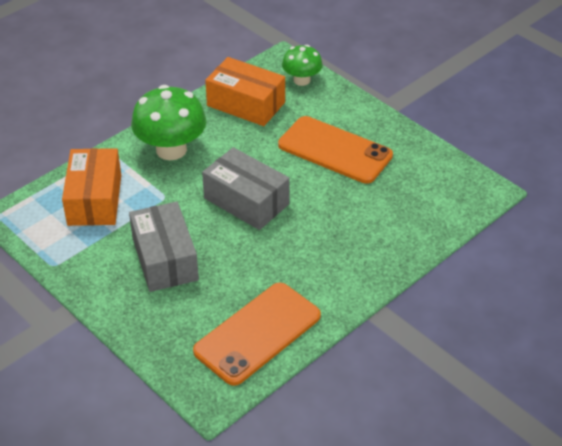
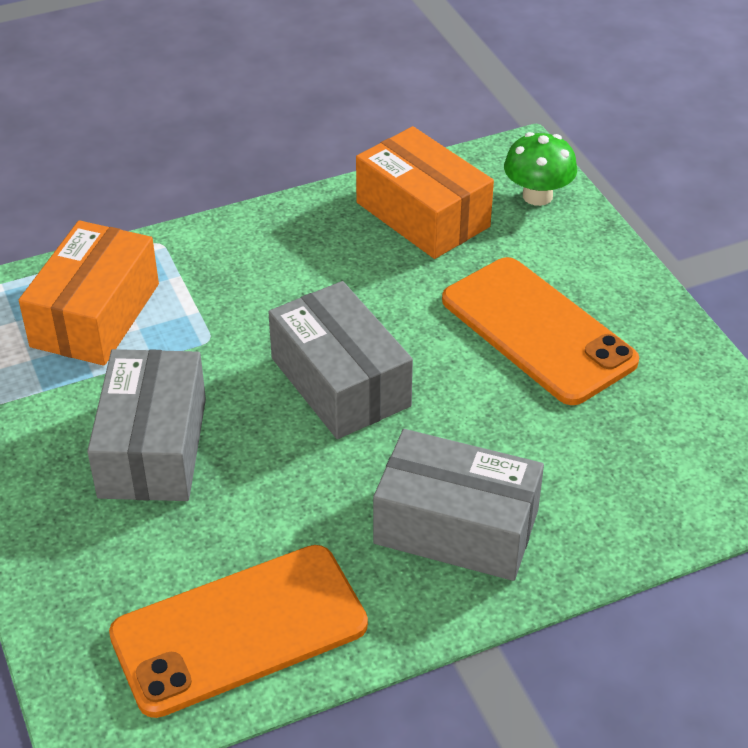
camera: 20 degrees right, 0 degrees up
green mushroom [131,85,207,160] -> none
none -> grey box [373,429,544,581]

